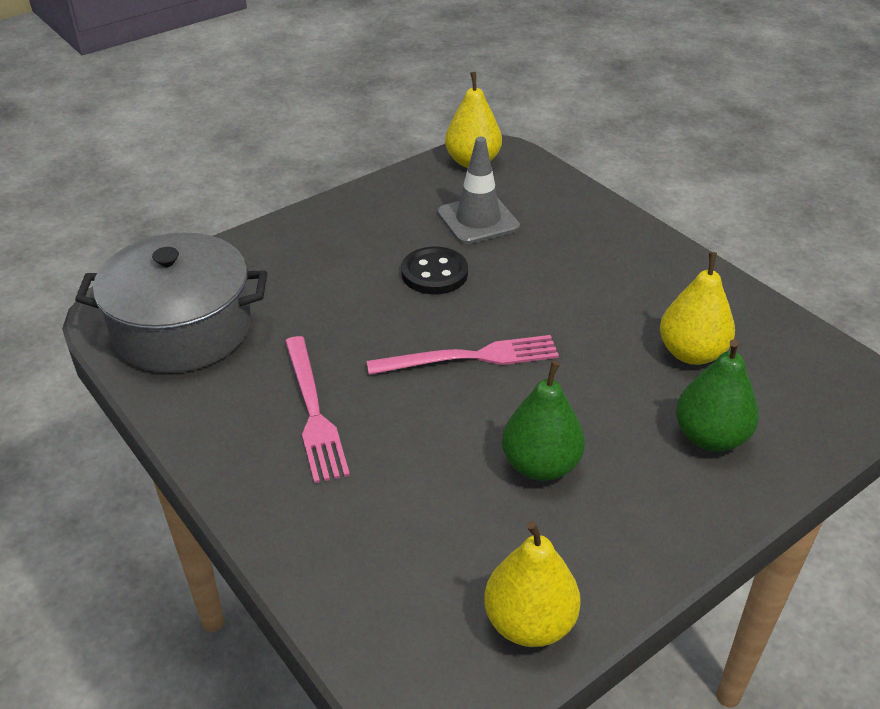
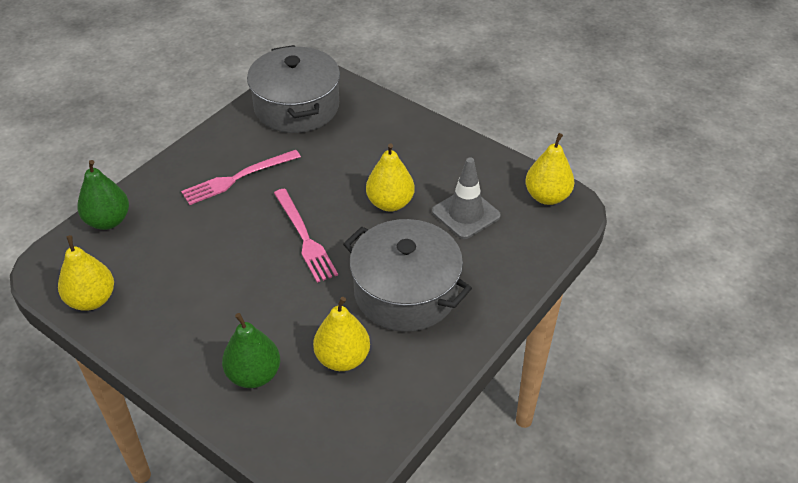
camera: 75 degrees right, 5 degrees up
black button [401,247,468,294] -> yellow pear [366,143,415,212]
green pear [502,361,585,481] -> green pear moved to [77,160,129,230]
none -> grey pot [343,219,472,332]

